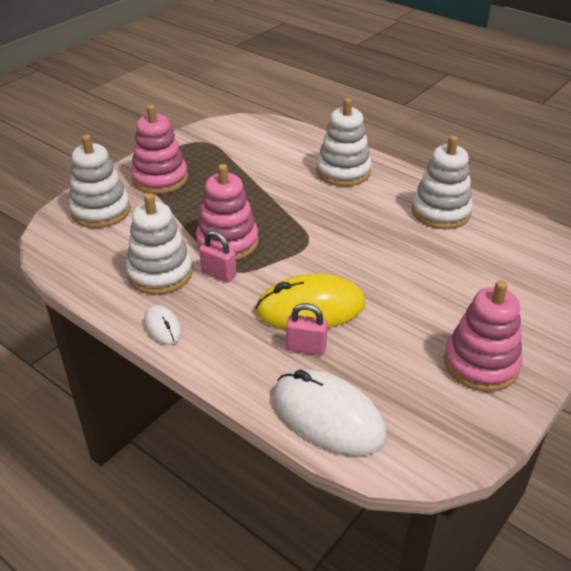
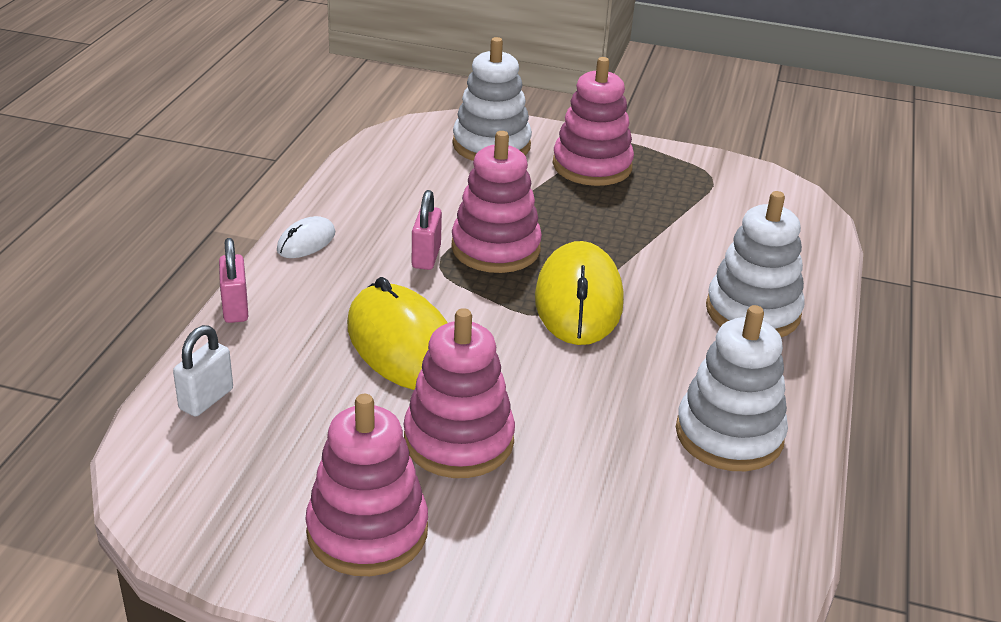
camera: 65 degrees right, 5 degrees down
white stacking toy [126,193,193,295] -> none
white mouse [273,370,387,455] -> white padlock [173,325,233,417]
pink padlock [286,303,328,355] -> pink padlock moved to [219,238,248,323]
none -> pink stacking toy [404,308,515,478]
none -> yellow mouse [535,241,624,345]

